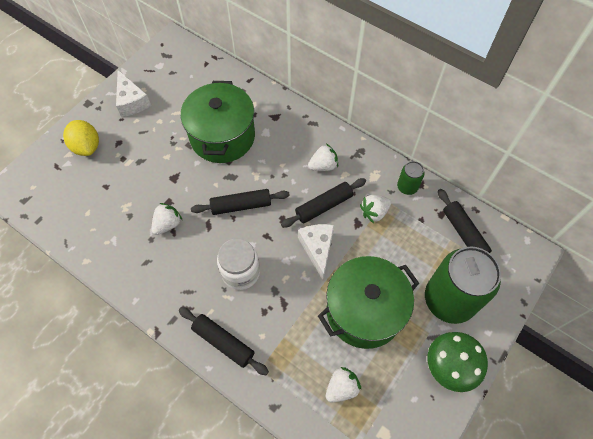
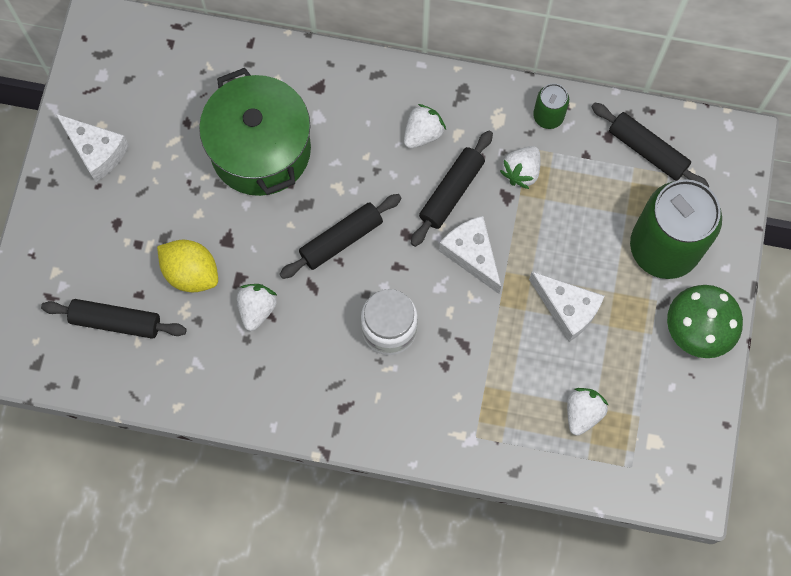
camera: 25 degrees left, 10 degrees up
yellow lemon [63,120,99,156] -> yellow lemon moved to [157,240,218,292]
black rolling pin [179,307,269,375] -> black rolling pin moved to [41,299,187,339]
green pot [318,256,419,349] -> white cheese [529,272,604,342]

